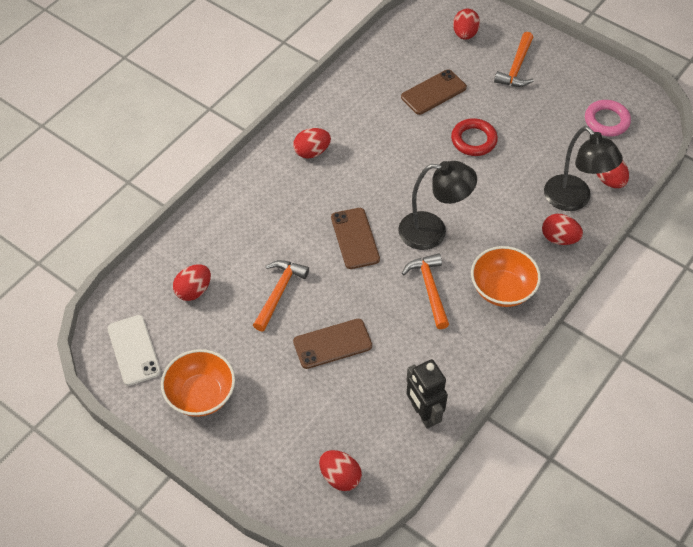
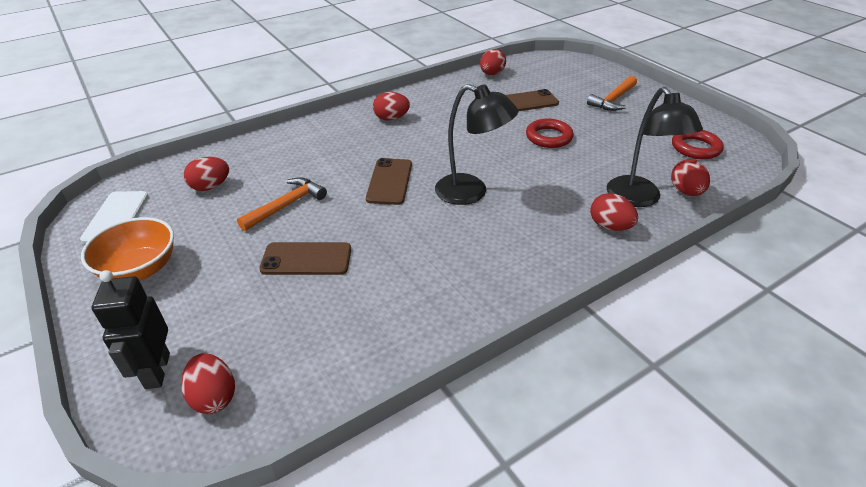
camera: 20 degrees right, 15 degrees down
orange hammer [402,253,449,329] -> none
black robot [406,359,448,429] -> black robot moved to [92,270,170,389]
red egg [453,9,480,40] -> red egg moved to [480,49,506,75]
orange bowl [471,246,541,307] -> none
pink ring [585,100,631,136] -> red ring [672,130,724,159]

